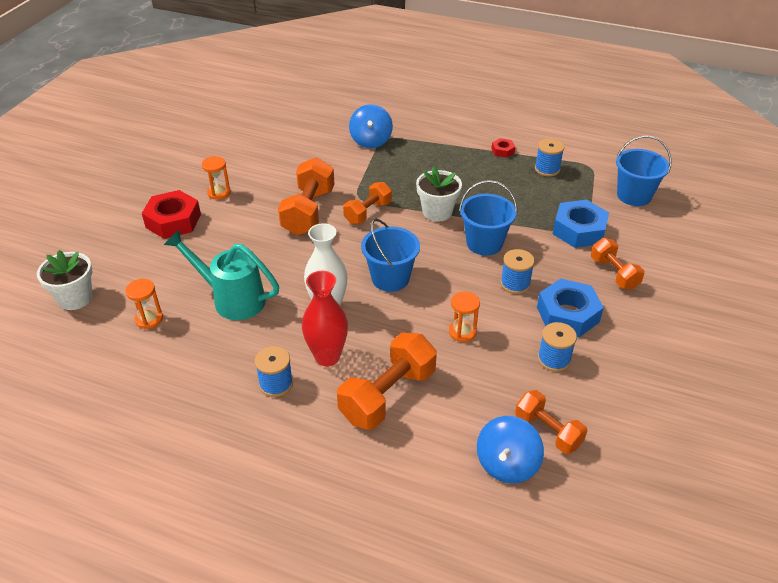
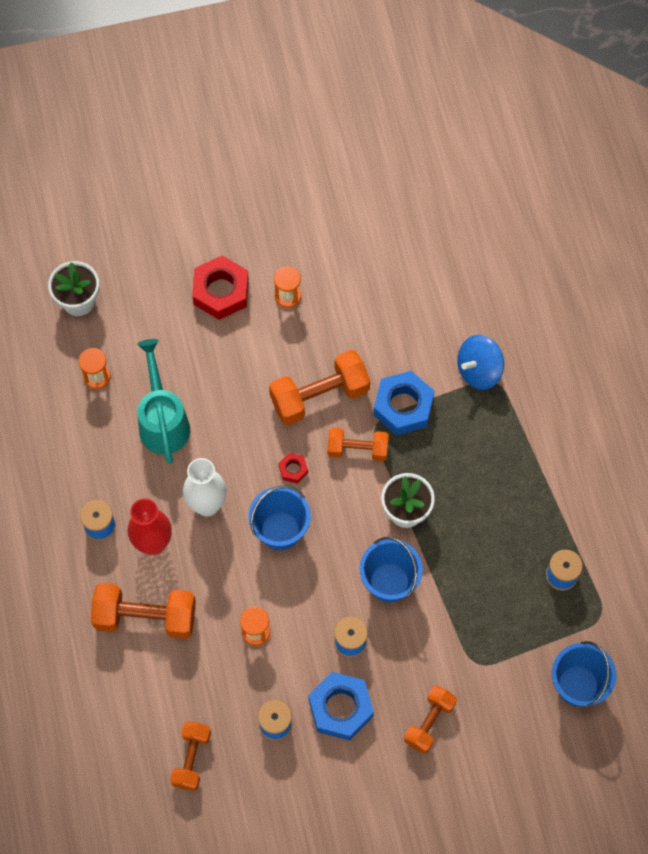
camera: 55 degrees right, 25 degrees up
blue spinning top [477,416,544,483] -> none
red nut [491,138,516,158] -> red nut moved to [278,453,308,483]
blue nut [553,200,609,248] -> blue nut moved to [373,371,435,435]

